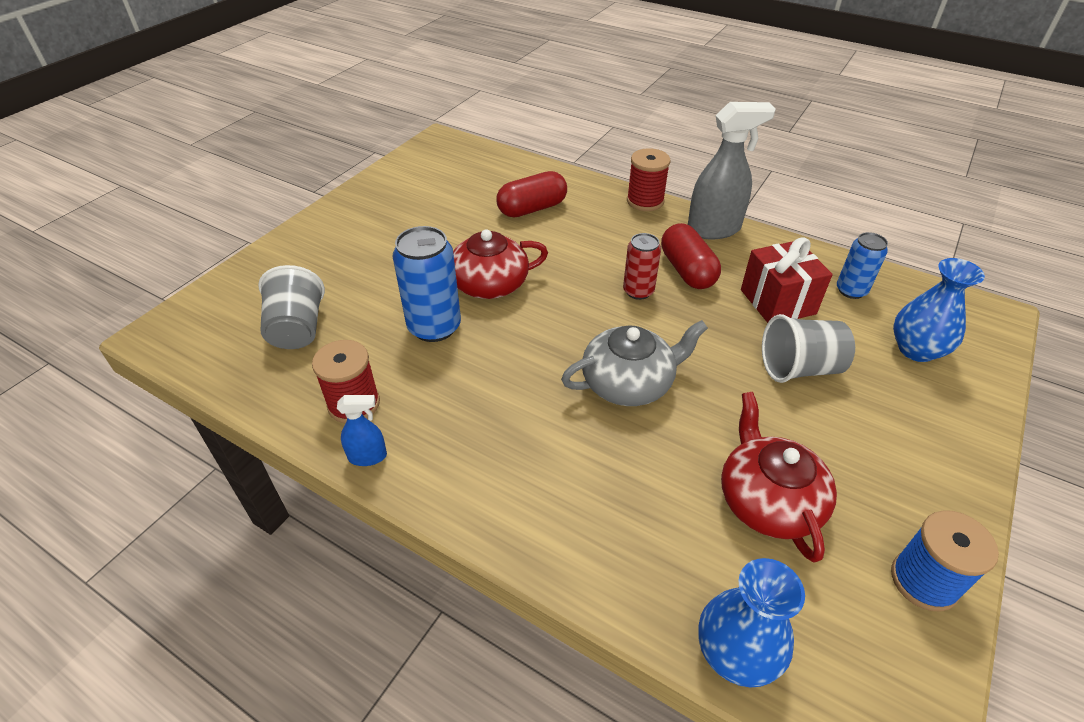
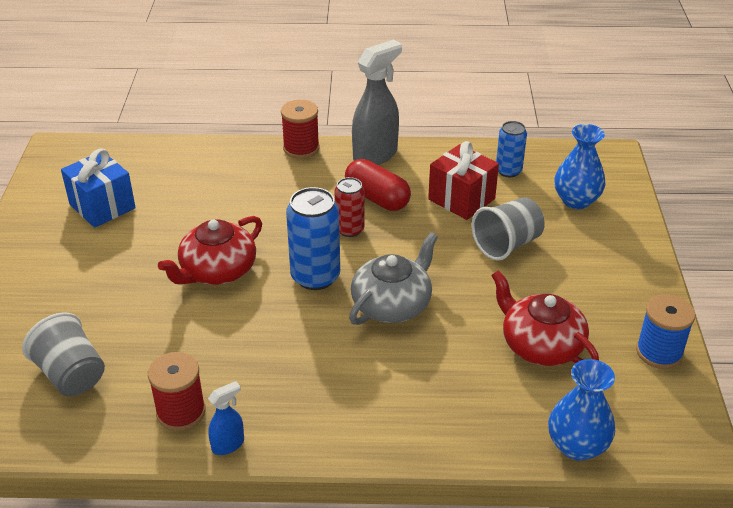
camera: 30 degrees left, 5 degrees down
blue can [393,226,461,342] -> blue can moved to [286,187,340,290]
red capsule [496,171,567,217] -> none
none -> blue gift [61,148,136,228]

